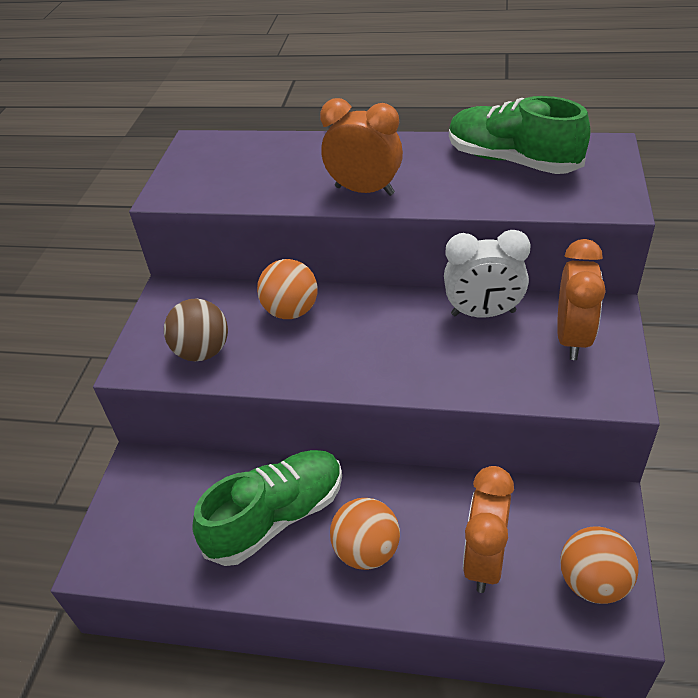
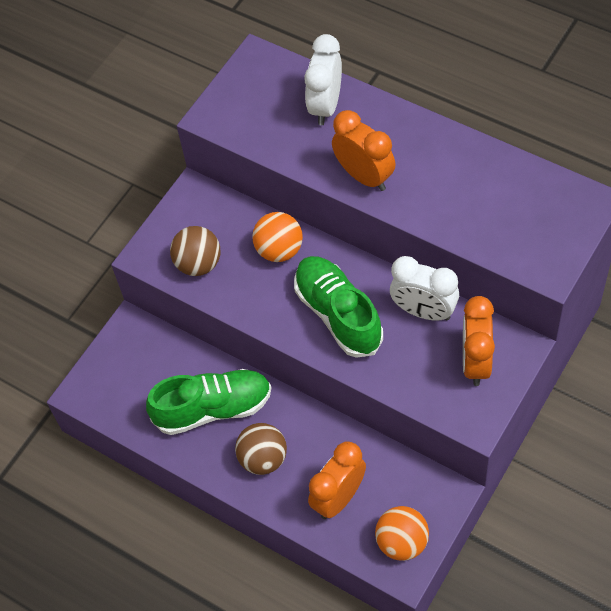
camera: 25 degrees right, 15 degrees up
orange ball [330,498,400,570] -> brown ball [235,423,287,475]
green shoe [449,96,591,174] -> green shoe moved to [294,256,383,358]
orange clock [557,239,606,360] -> orange clock turned 150 degrees clockwise [463,296,495,386]
none -> white clock [304,34,342,125]

